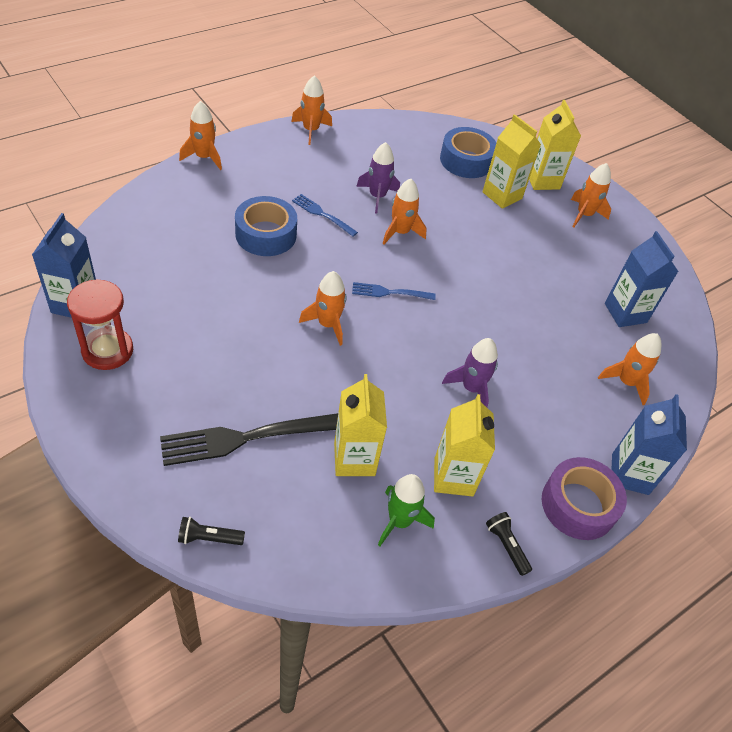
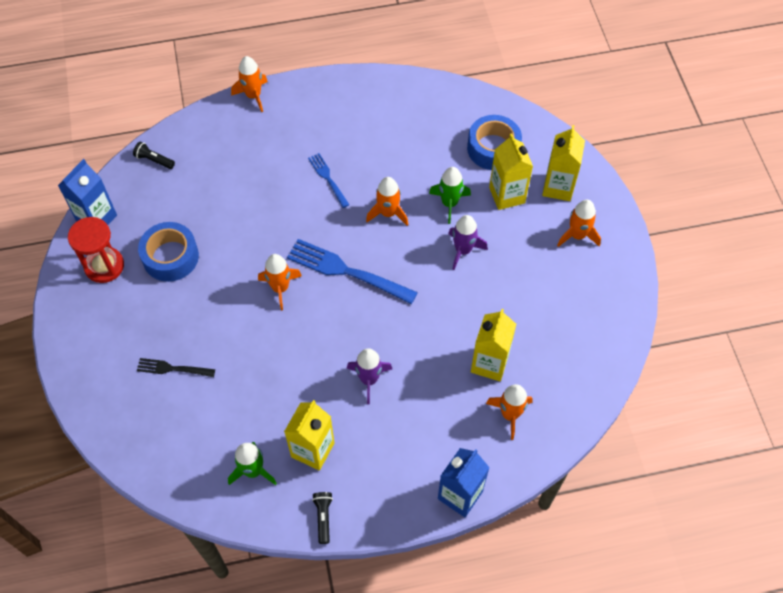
camera: 30 degrees right, 10 degrees up
black fork [160,413,338,466] -> black fork [137,358,215,377], size x0.55
black flashlight [178,517,245,545] -> black flashlight moved to [133,142,175,169]
blue tape [235,196,297,256] -> blue tape moved to [138,222,199,282]
orange rocket [291,75,332,145] -> none
yellow carton [334,374,387,476] -> yellow carton moved to [471,309,516,381]
blue fork [352,282,436,300] -> blue fork [287,239,418,304], size x1.83
purple rocket [356,142,400,214] -> purple rocket moved to [448,215,488,270]
purple tape [542,457,627,540] -> none
blue carton [605,231,679,327] -> none
none -> green rocket [429,167,471,224]

